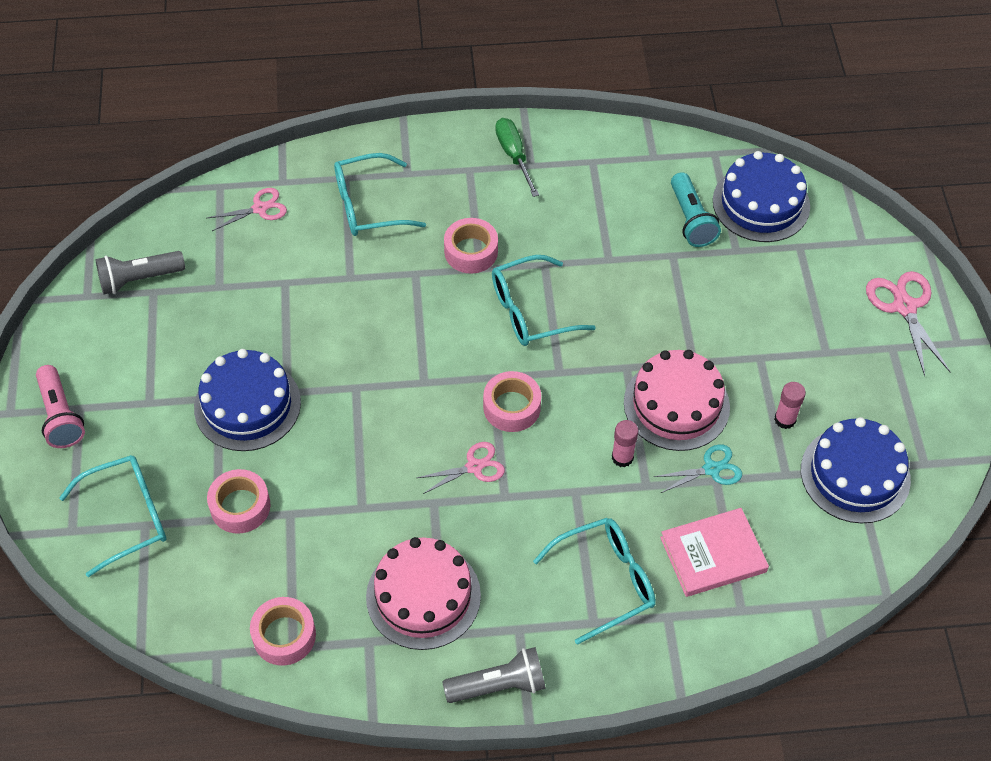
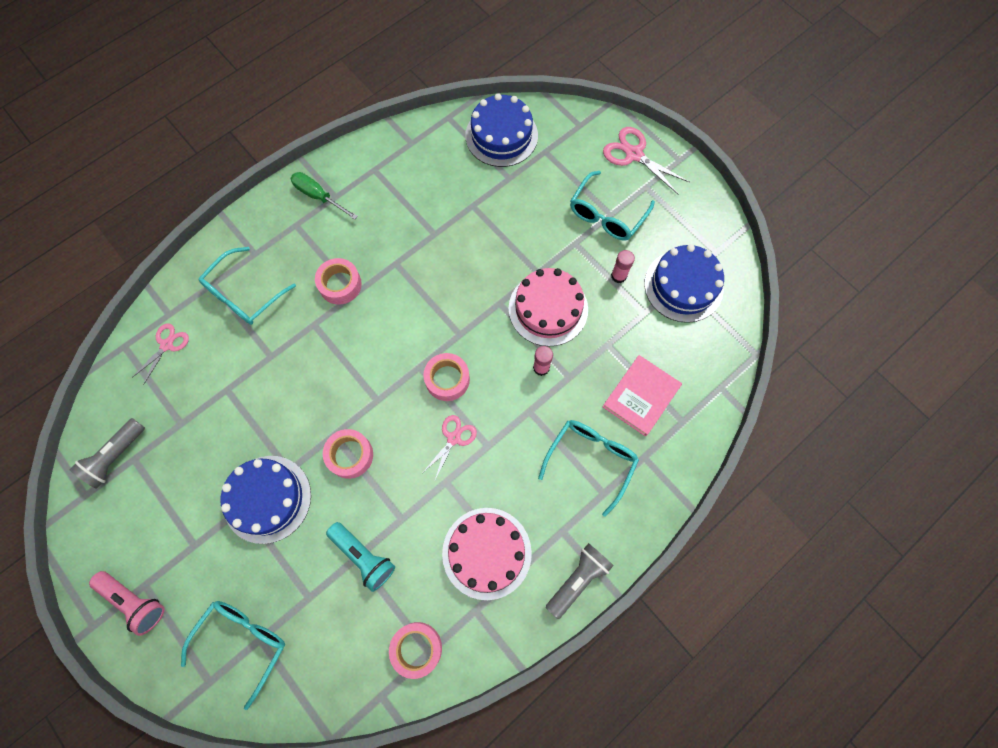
camera: 35 degrees left, 15 degrees up
pink tape [207,469,271,534] -> pink tape moved to [323,429,373,479]
turquoise glasses [492,255,596,346] -> turquoise glasses moved to [570,171,655,240]
turquoise scissors [653,444,742,493] -> none
turquoise flashlight [671,172,721,247] -> turquoise flashlight moved to [326,522,395,592]

